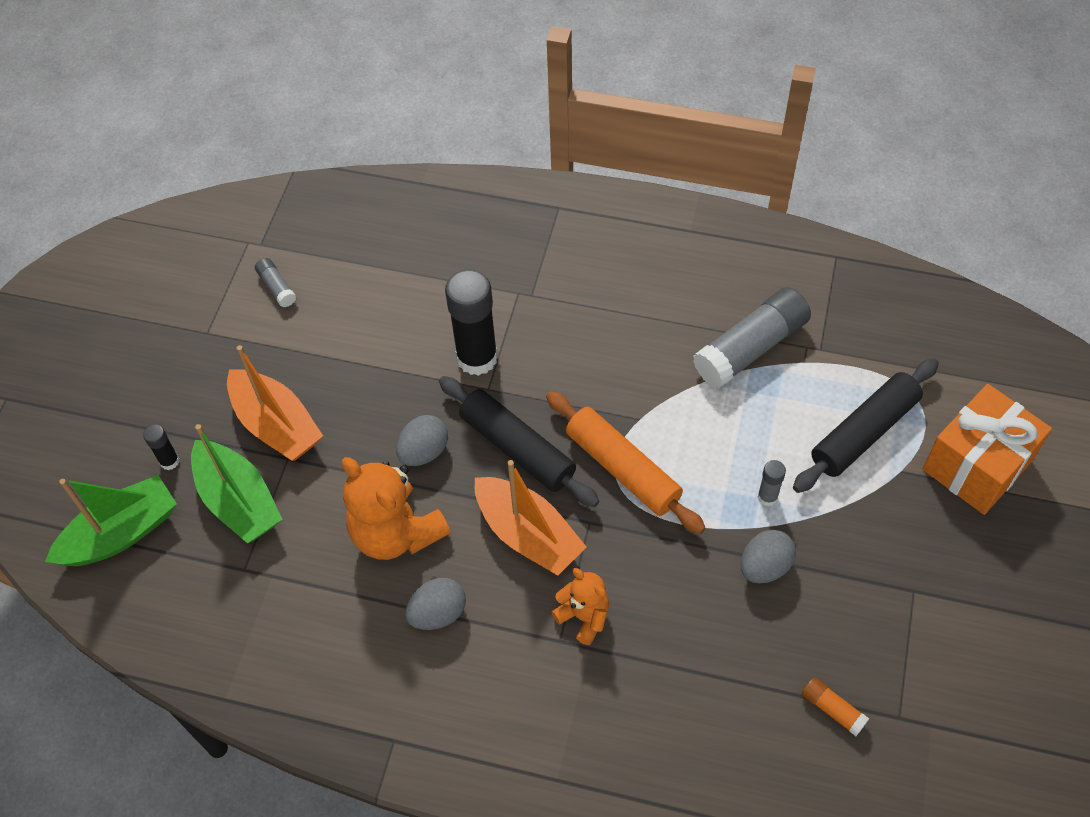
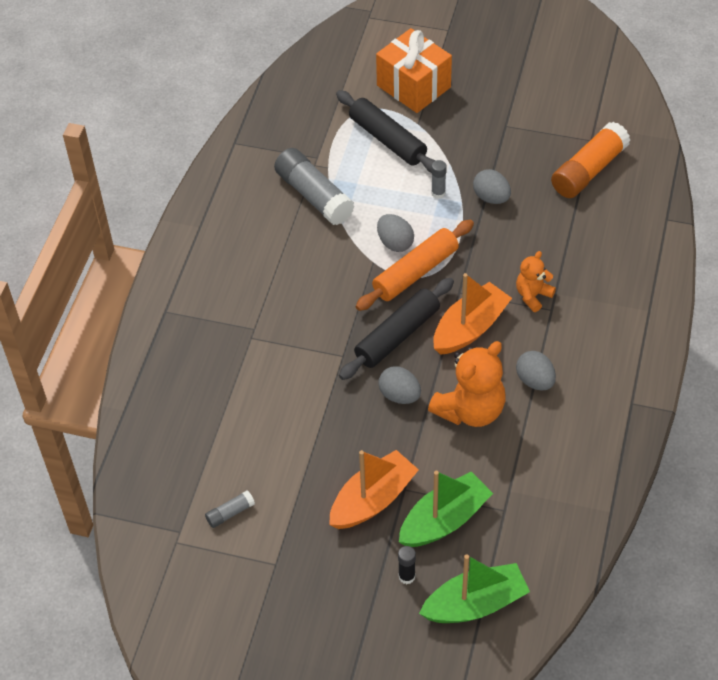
camera: 90 degrees left, 5 degrees down
green boat [45,475,177,566] -> green boat turned 105 degrees clockwise [419,554,530,623]
black glue stick [445,269,498,376] -> none
orange glue stick [801,677,869,736] -> orange glue stick [551,122,630,198], size x2.17
none -> grey egg [377,214,414,252]

